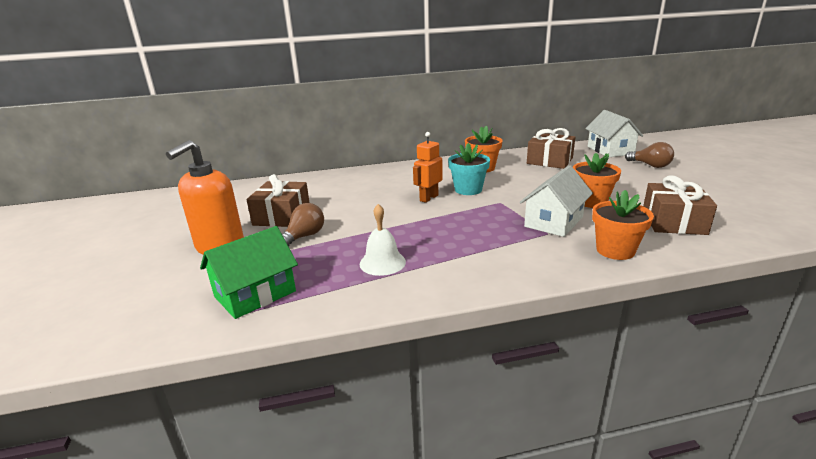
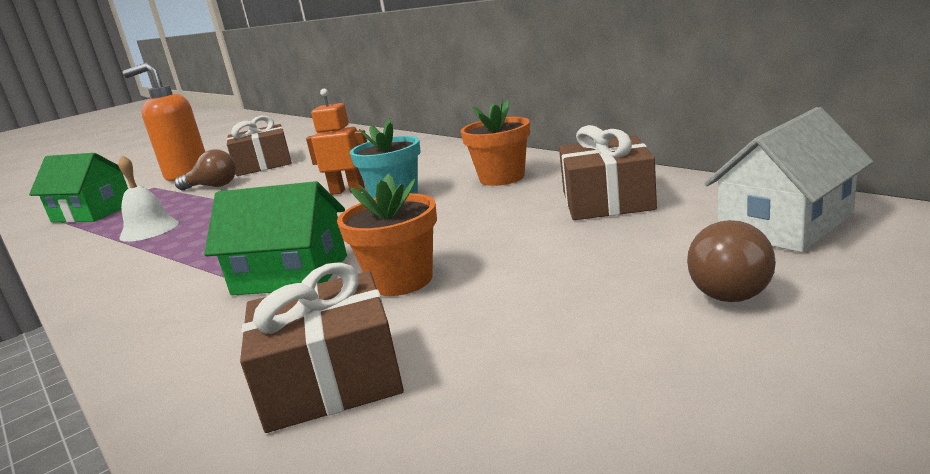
camera: 65 degrees right, 5 degrees down
white house [520,165,593,237] -> green house [204,181,347,295]
orange flower pot [592,190,654,260] -> none

